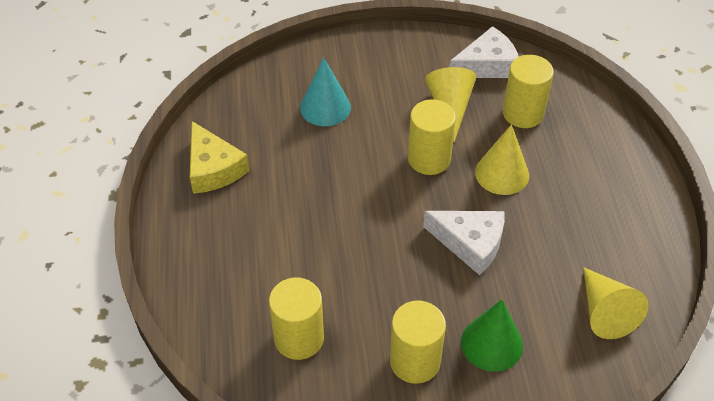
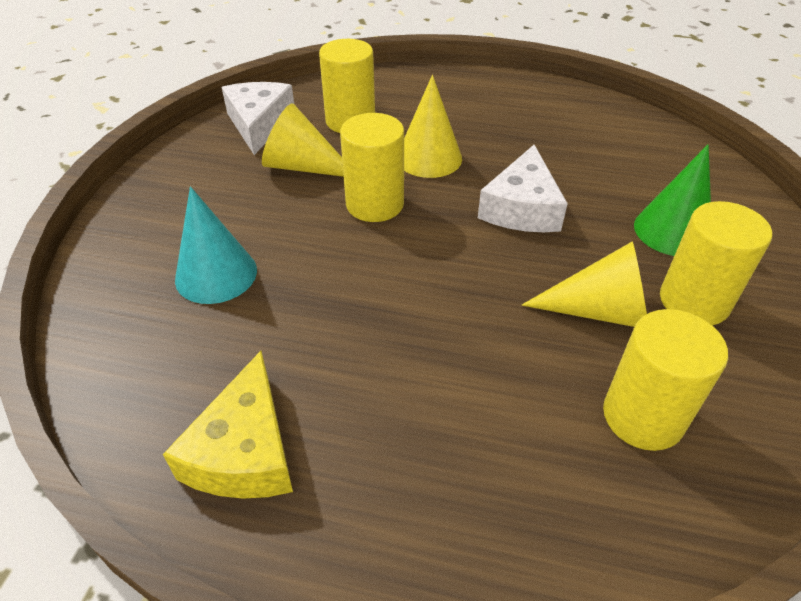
camera: 70 degrees left, 5 degrees down
yellow cheese [190,121,249,194] -> yellow cheese turned 105 degrees clockwise [163,351,293,499]
white cheese [423,211,504,275] -> white cheese turned 150 degrees clockwise [478,145,568,232]
yellow cone [583,267,649,339] -> yellow cone moved to [522,242,647,327]

